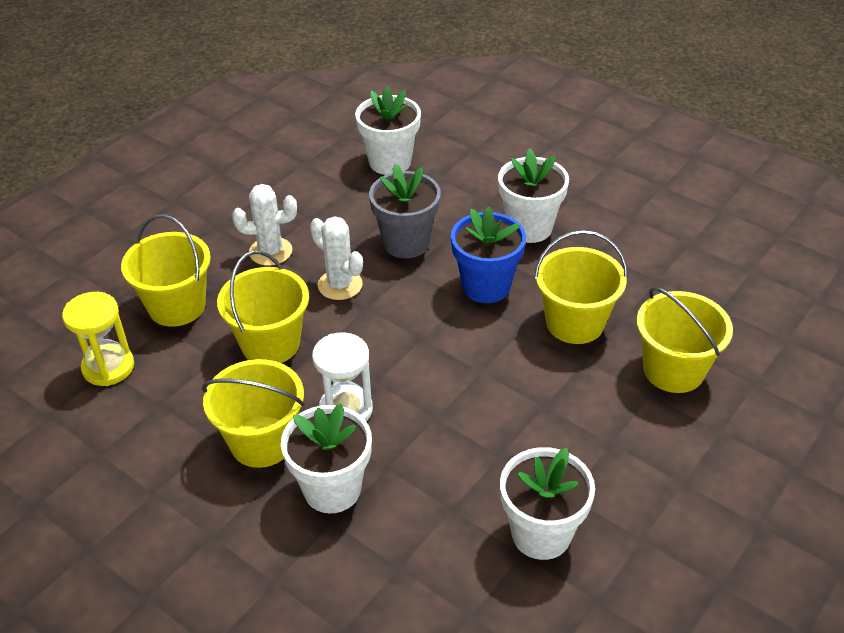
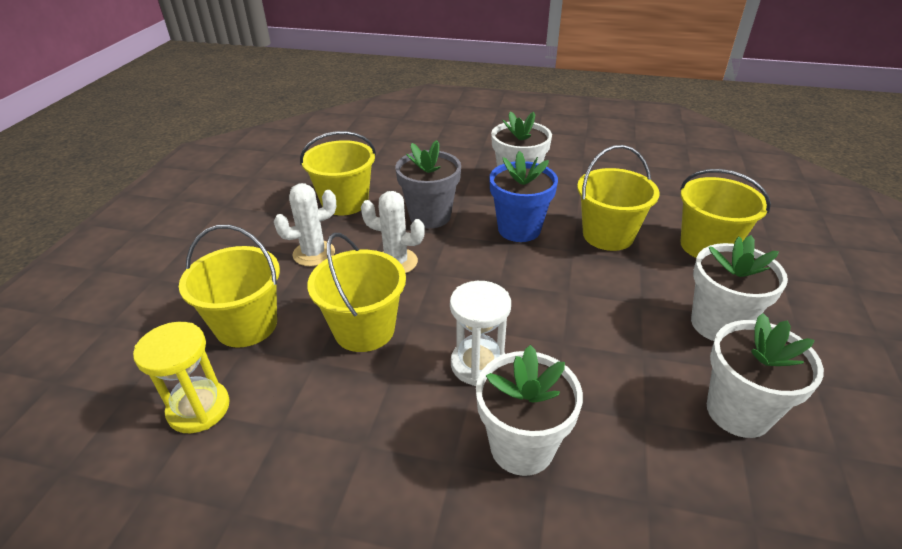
camera: 25 degrees left, 5 degrees down
yellow bucket [202,359,305,468] -> yellow bucket moved to [300,131,376,215]
white flower pot [355,87,421,175] -> white flower pot moved to [691,235,788,341]

